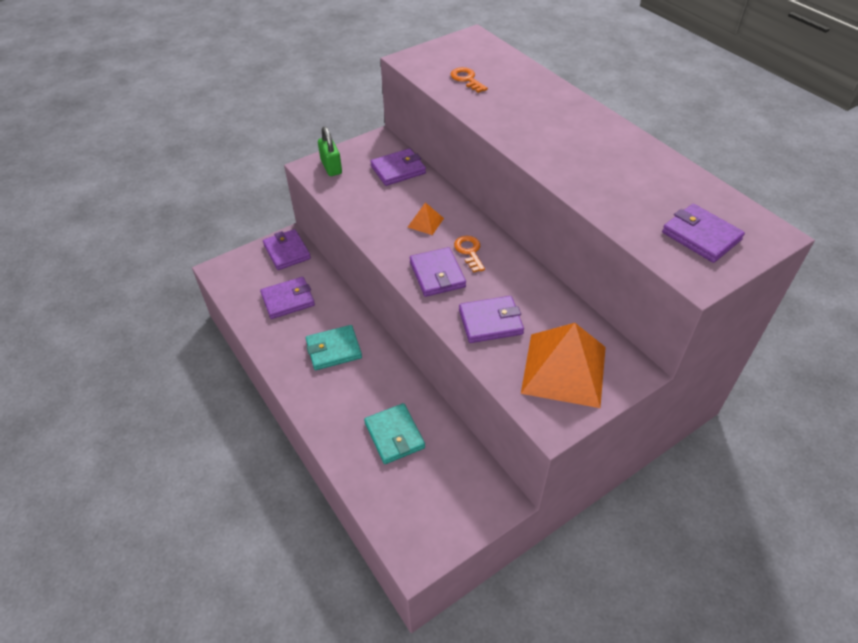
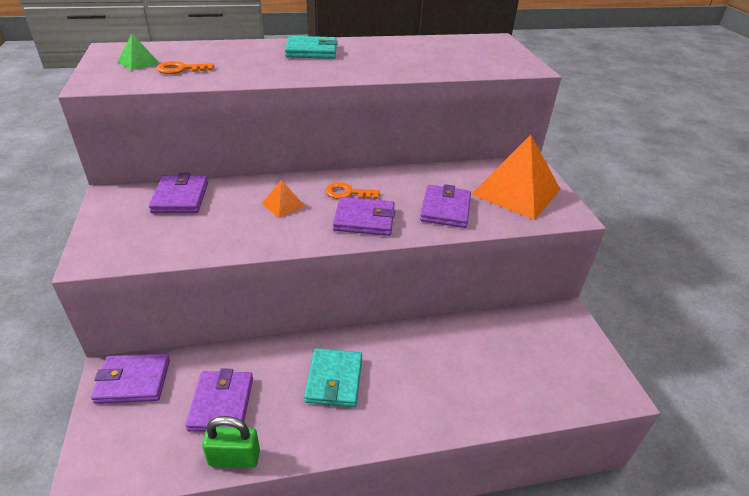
camera: 70 degrees left, 10 degrees down
green padlock [318,127,342,176] -> green padlock moved to [202,416,260,468]
turquoise wallet [364,403,425,464] -> turquoise wallet moved to [285,36,338,59]
purple wallet [662,204,745,263] -> none
none -> green pyramid [118,34,160,71]

